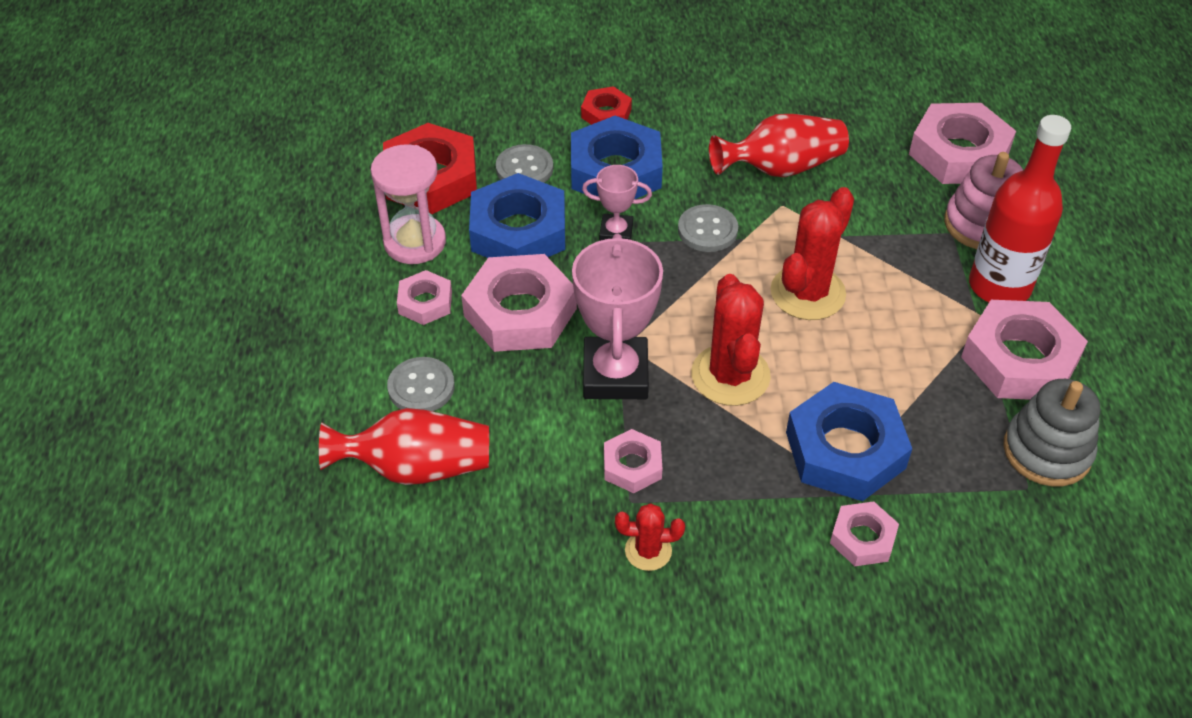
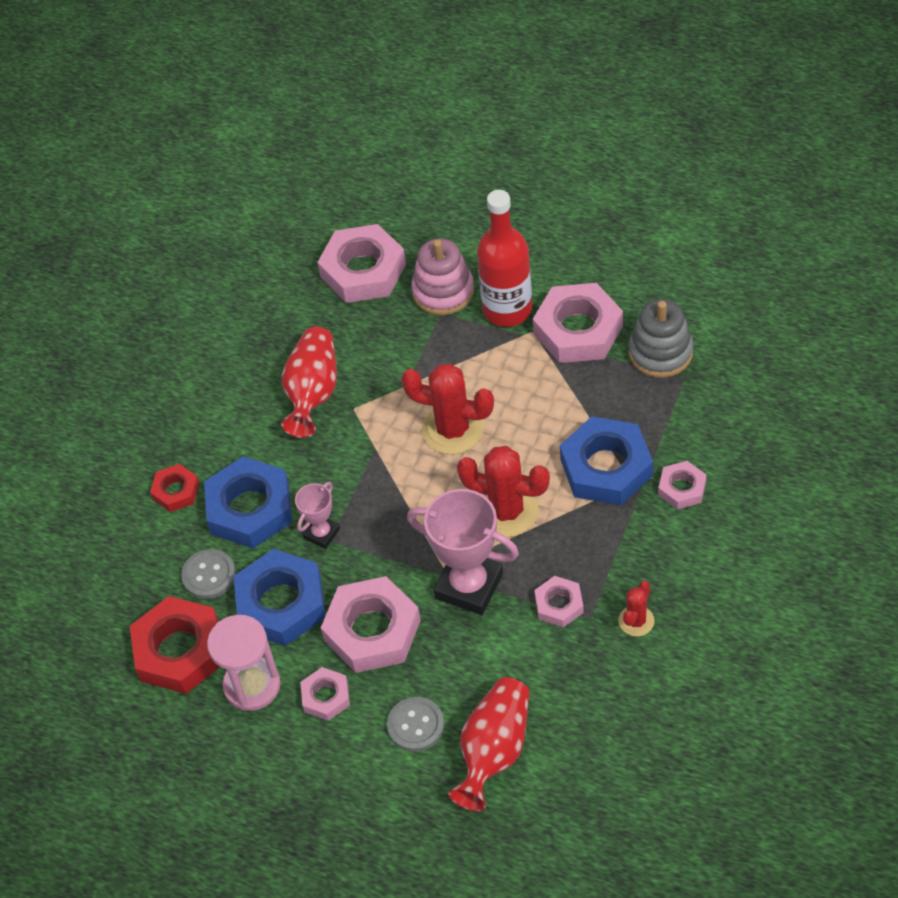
camera: 60 degrees left, 5 degrees up
grey button [678,204,738,252] -> none
red cactus [771,187,854,320] -> red cactus turned 45 degrees counterclockwise [401,363,494,454]

